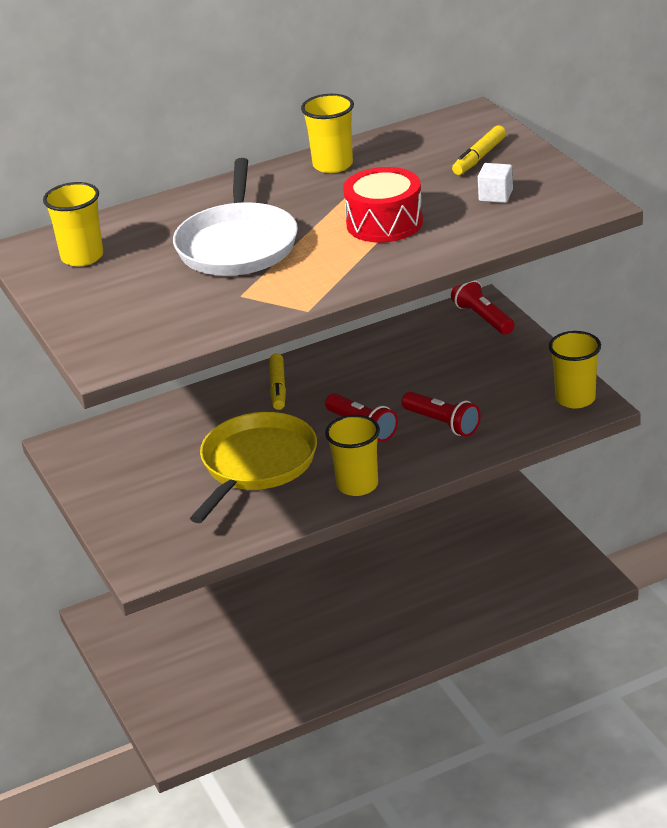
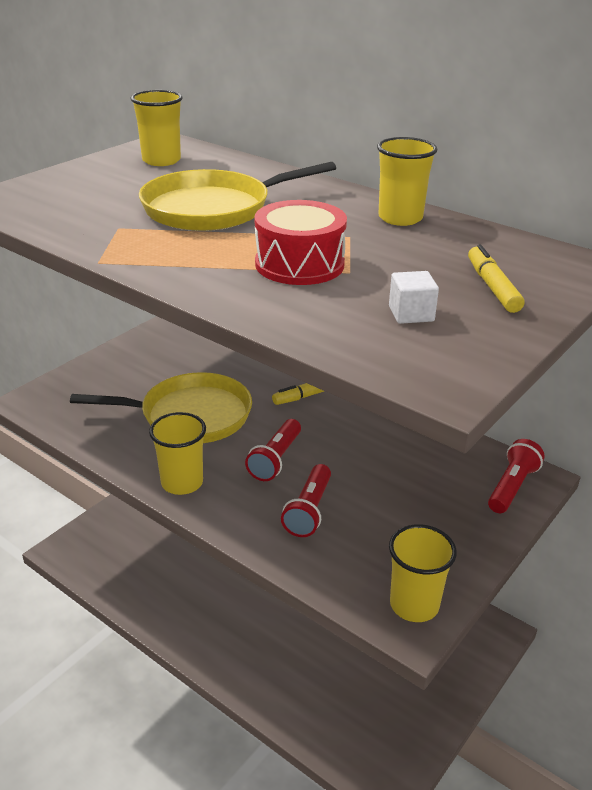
camera: 60 degrees right, 0 degrees up
white pan [173,158,298,276] -> yellow pan [139,162,336,231]
yellow marker [452,126,506,175] -> yellow marker turned 75 degrees clockwise [468,244,524,313]

